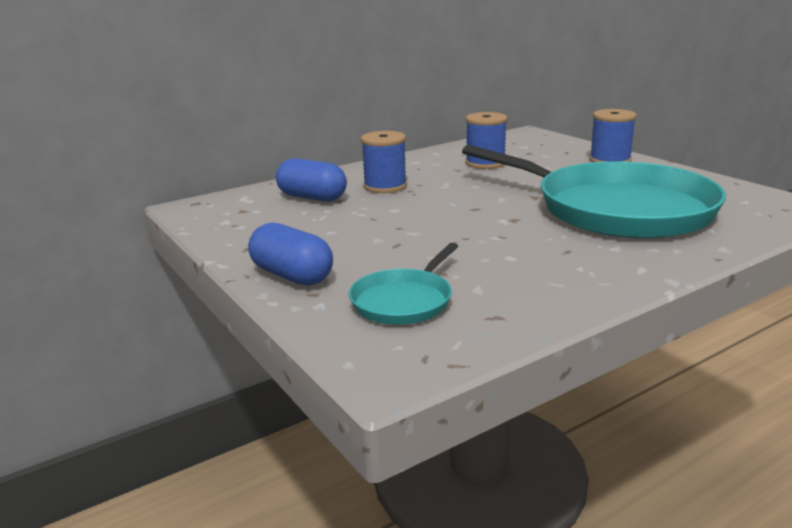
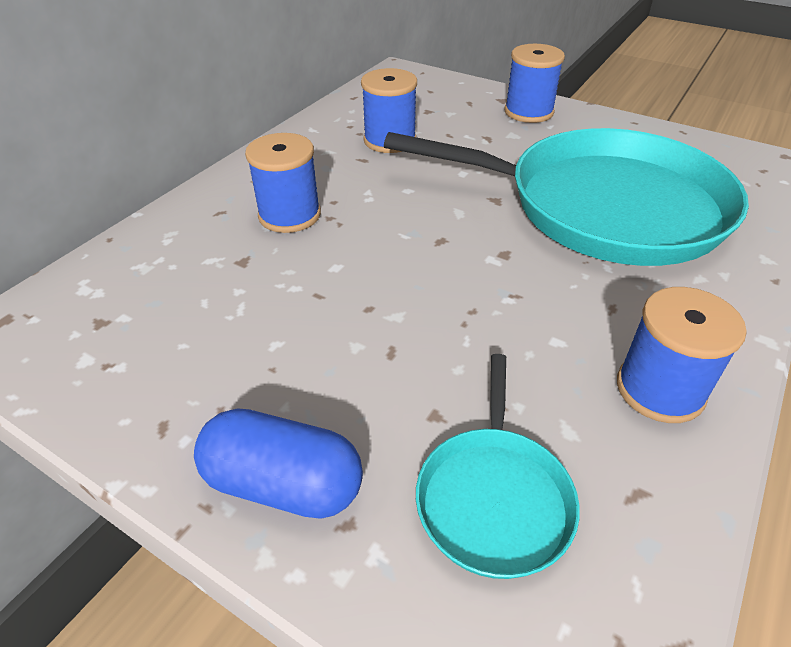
camera: 25 degrees left, 20 degrees up
blue capsule [276,158,347,202] -> none
none -> blue spool [617,287,747,423]

